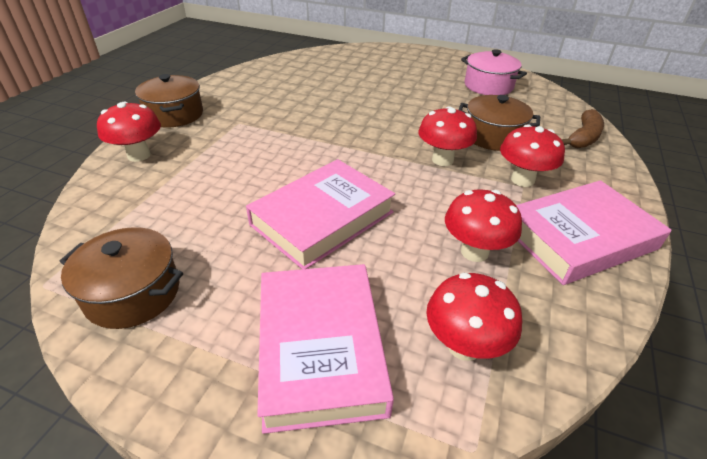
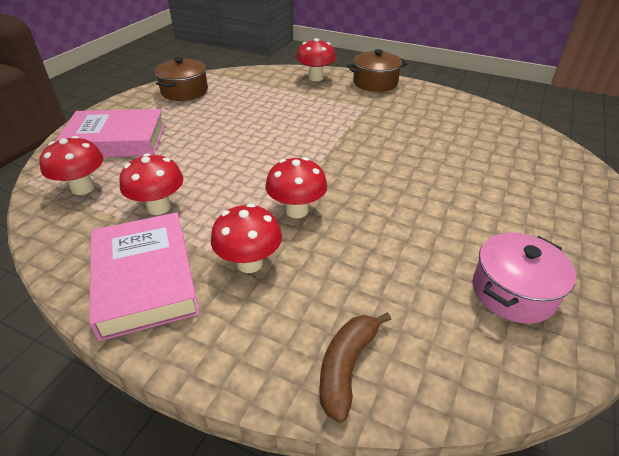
camera: 95 degrees right, 0 degrees up
pink book [246,159,395,269] -> none
brown pot [458,95,540,151] -> none
brown banana [561,109,604,148] -> brown banana turned 75 degrees clockwise [319,312,391,423]

